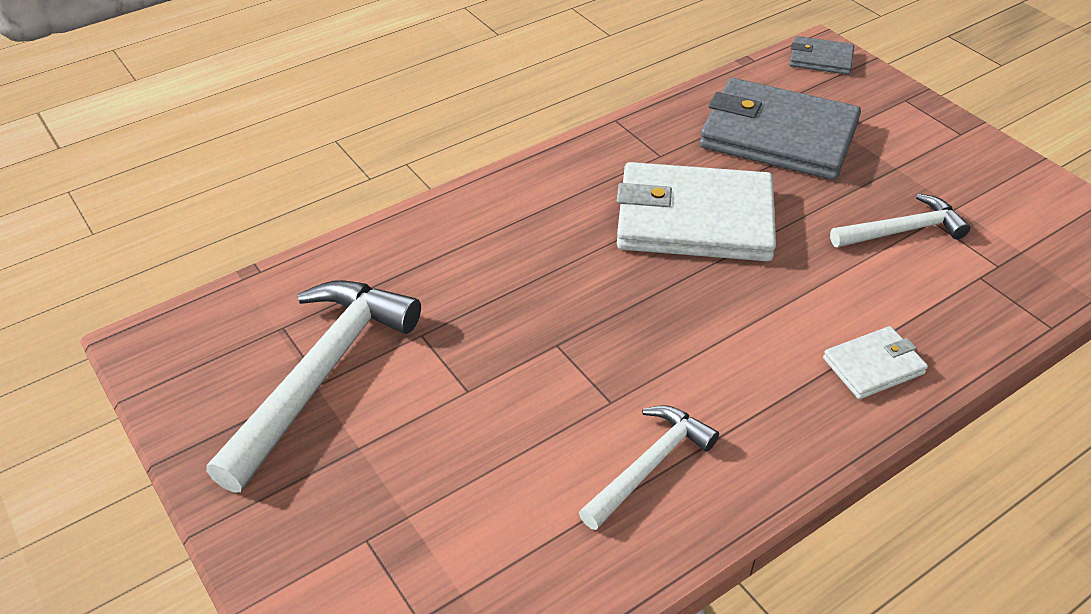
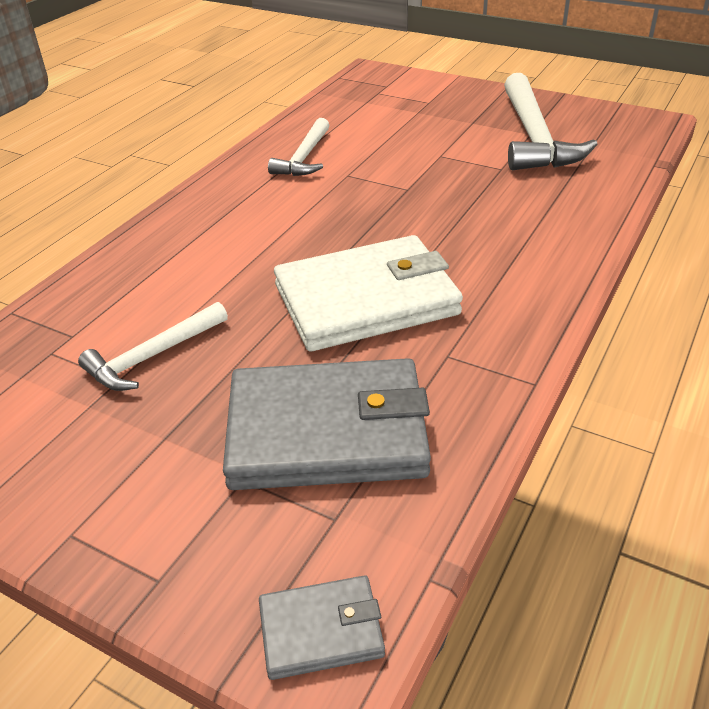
camera: 155 degrees right, 5 degrees down
white wallet [823,326,928,399] -> none

